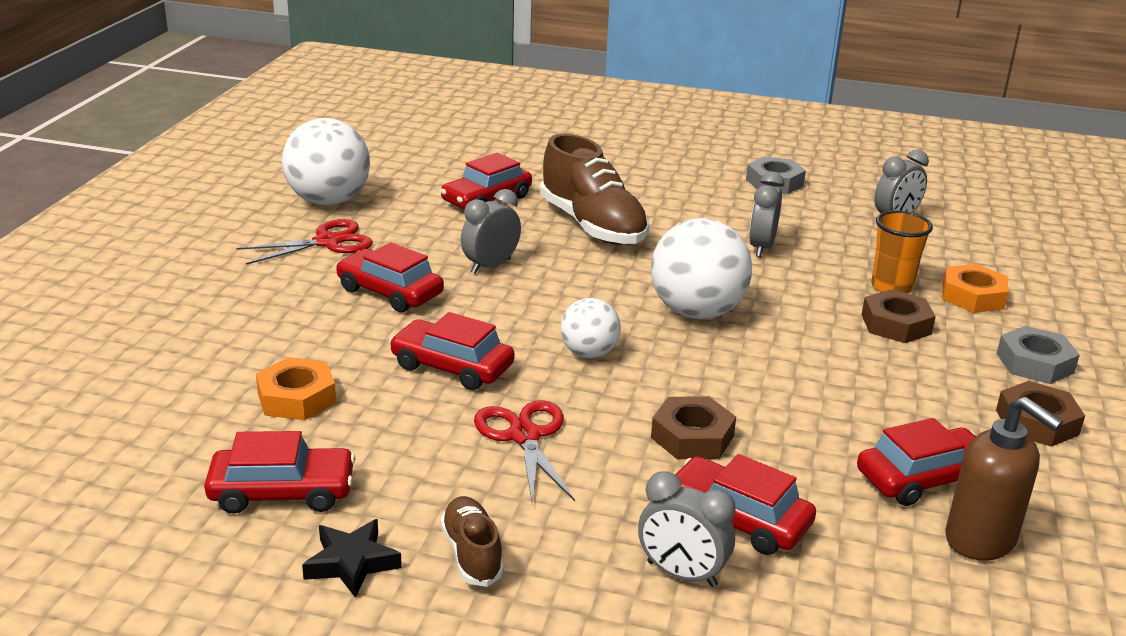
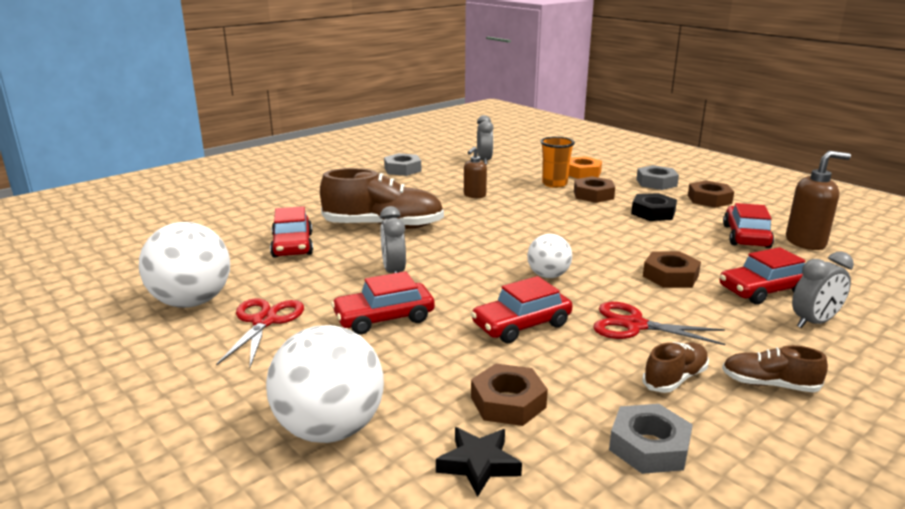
camera: 55 degrees left, 5 degrees down
red car [204,431,356,514] -> grey nut [609,404,693,474]
orange nut [256,357,336,420] -> brown nut [471,363,548,426]
black star [302,519,402,598] -> black star moved to [436,427,522,497]
white ball [651,218,752,319] -> white ball moved to [266,325,384,443]
grey clock [749,172,784,257] -> brown soap dispenser [464,147,487,198]
none -> black nut [631,193,677,221]
none -> brown shoe [642,342,709,393]

